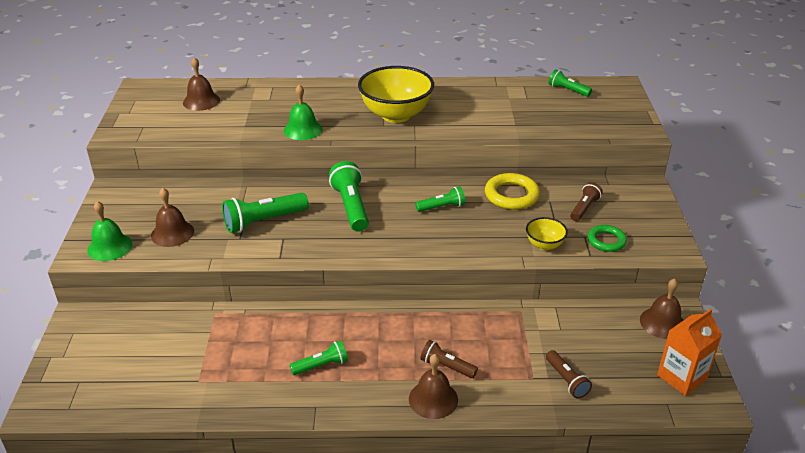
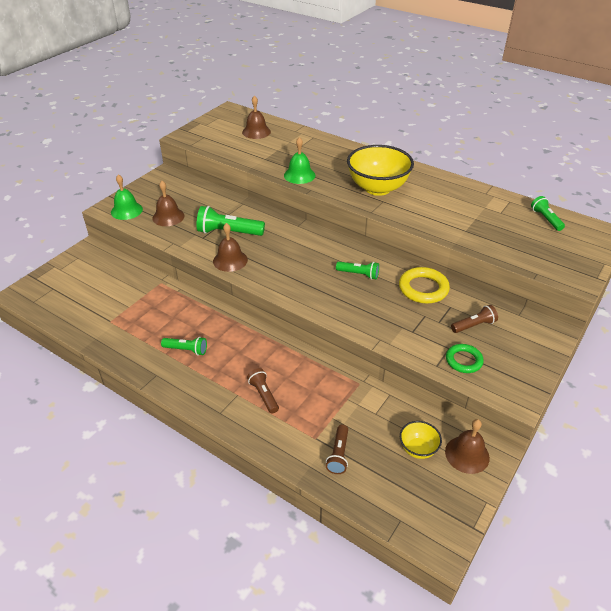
camera: 35 degrees right, 5 degrees up
green flashlight [329,161,369,232] -> none
brown bell [409,354,458,419] -> brown bell moved to [213,223,248,272]
yellow bowl [526,217,568,250] -> yellow bowl moved to [400,421,442,459]
orange carton [657,309,722,396] -> none

